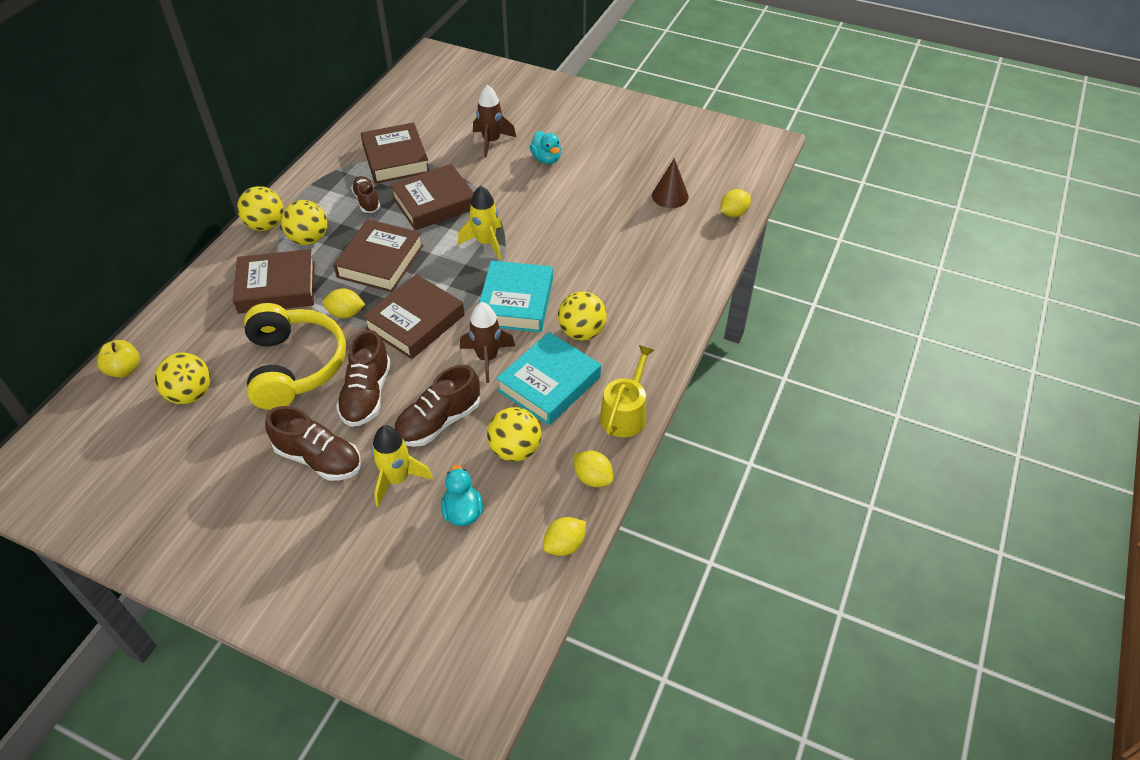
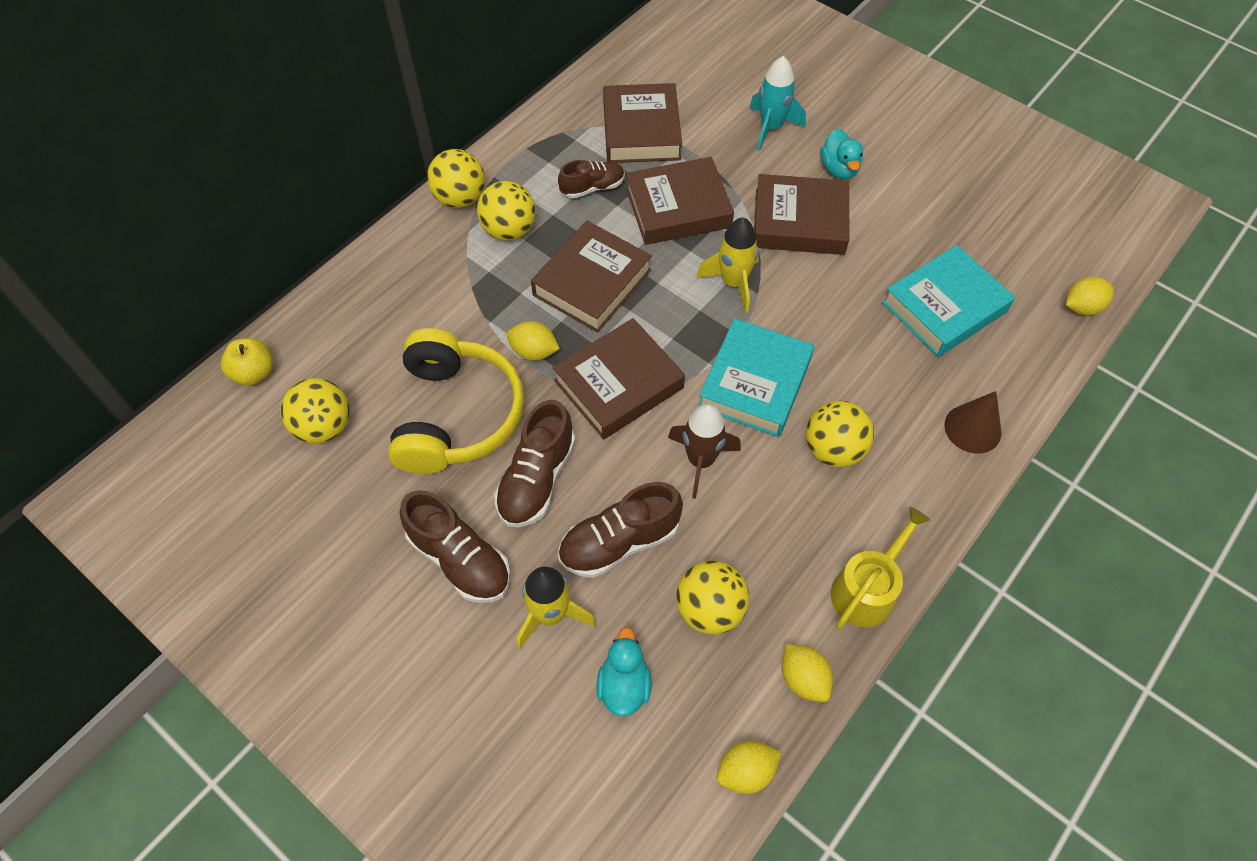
camera: 15 degrees right, 10 degrees up
brown book [233,249,315,314] -> brown book moved to [754,174,850,255]
brown shoe [351,176,380,213] -> brown shoe turned 75 degrees clockwise [558,160,625,199]
brown rocket [473,85,516,157] -> turquoise rocket [750,56,806,151]
turquoise book [496,332,601,425] -> turquoise book moved to [882,245,1015,357]
brown cone [652,158,689,208] -> brown cone moved to [944,391,1002,453]

